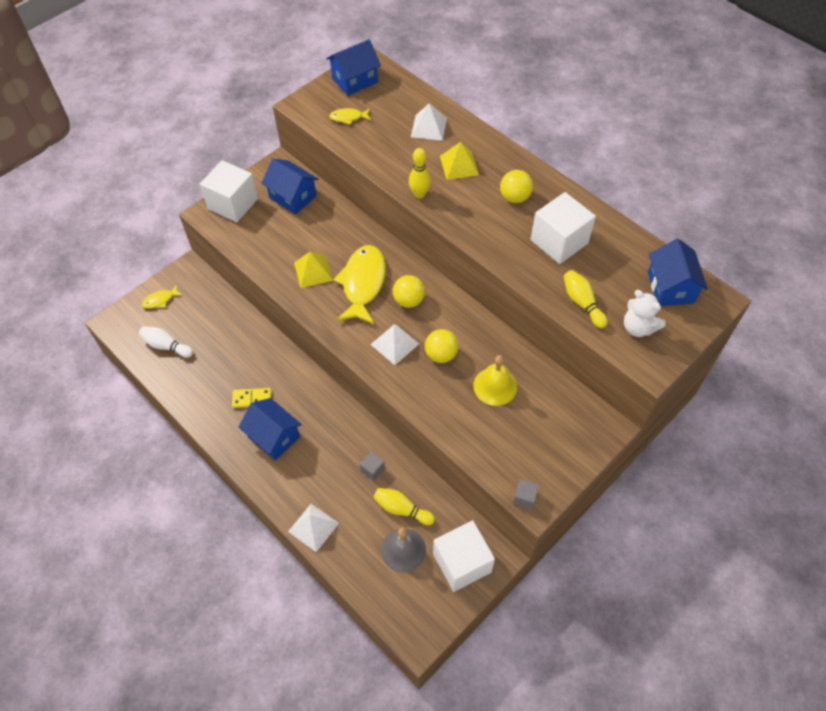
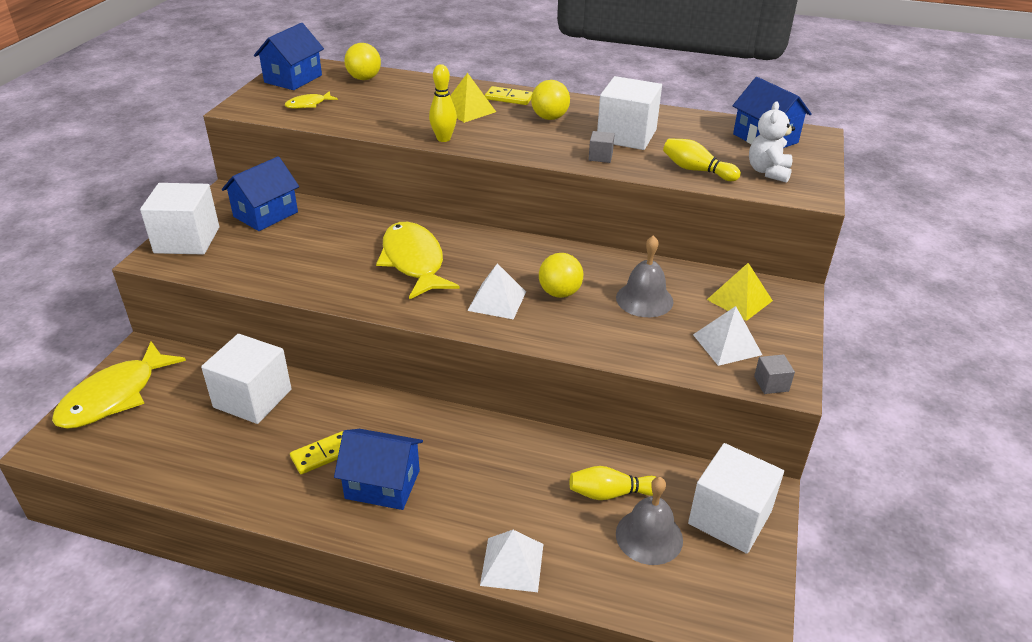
camera: 30 degrees left, 20 degrees down
white bowling pin [139,326,193,358] -> none
yellow fish [142,284,183,309] -> yellow fish [52,341,186,429], size x2.18
blue house [261,159,318,215] -> blue house turned 60 degrees counterclockwise [222,156,299,231]
yellow pyramid [294,252,333,288] -> yellow pyramid moved to [707,263,773,321]
grey cube [360,451,385,481] -> grey cube moved to [588,131,615,163]
yellow ball [393,275,425,308] -> yellow ball moved to [344,43,381,80]
white pyramid [411,103,447,141] -> white pyramid moved to [693,306,762,366]
yellow bell [473,355,517,406] -> grey bell [616,235,674,317]
white teddy bear [624,290,666,337] -> white teddy bear turned 90 degrees clockwise [749,101,795,183]
none -> white cube [201,334,292,424]
none -> yellow domino [485,86,533,105]

